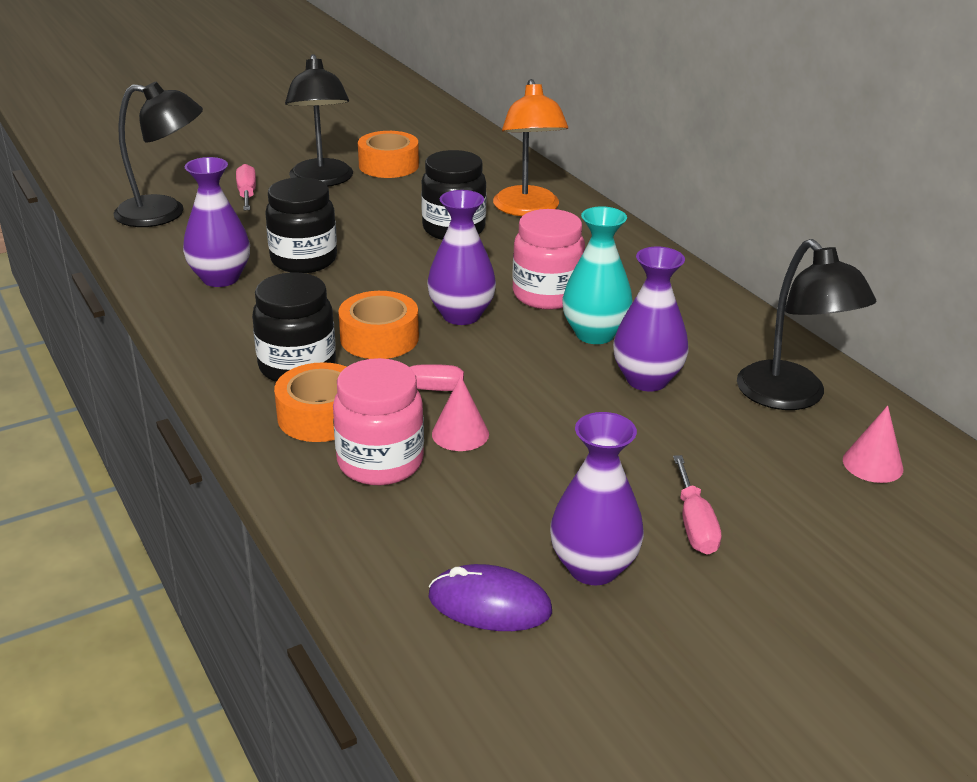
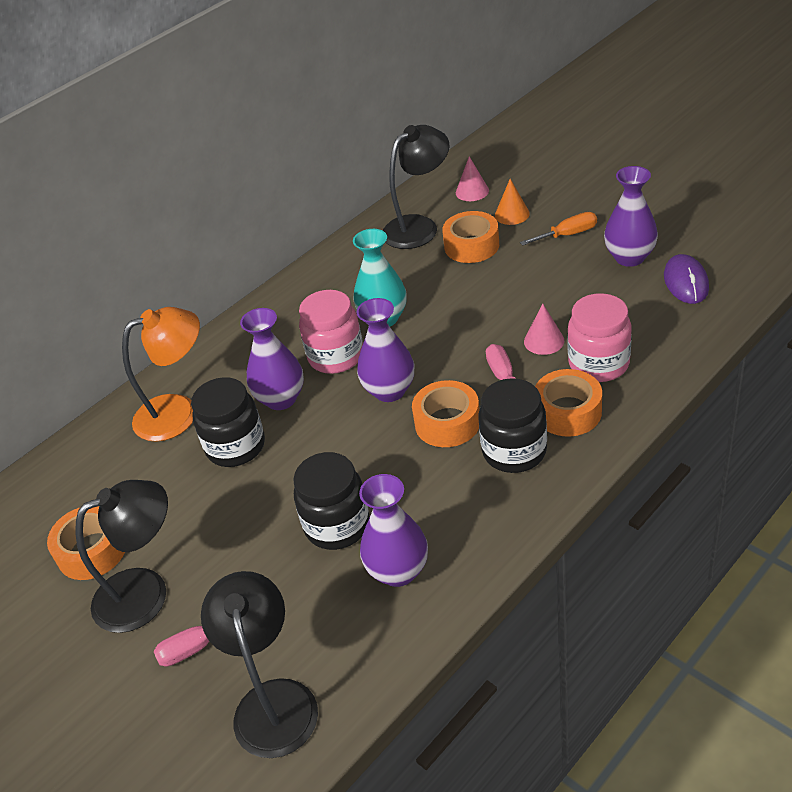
camera: 100 degrees left, 10 degrees up
purple vase [613,246,689,392] -> purple vase moved to [240,308,304,410]
pink screwdriver [673,455,721,555] -> orange screwdriver [520,212,597,246]
none -> orange tape [442,211,499,263]
none -> orange cone [495,179,530,225]

